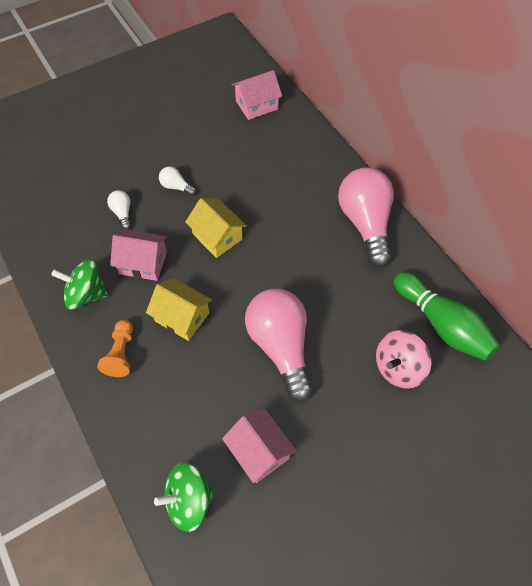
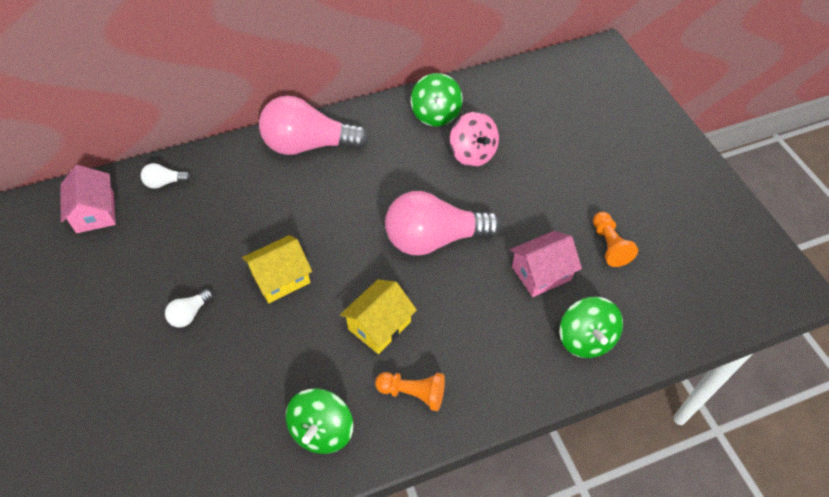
camera: 80 degrees left, 5 degrees down
white light bulb [107,190,131,230] -> white light bulb moved to [141,163,191,189]
pink house [110,229,167,281] -> none
green bowling pin [394,272,500,361] -> green spinning top [411,73,463,126]
none -> orange pawn [593,212,638,267]

